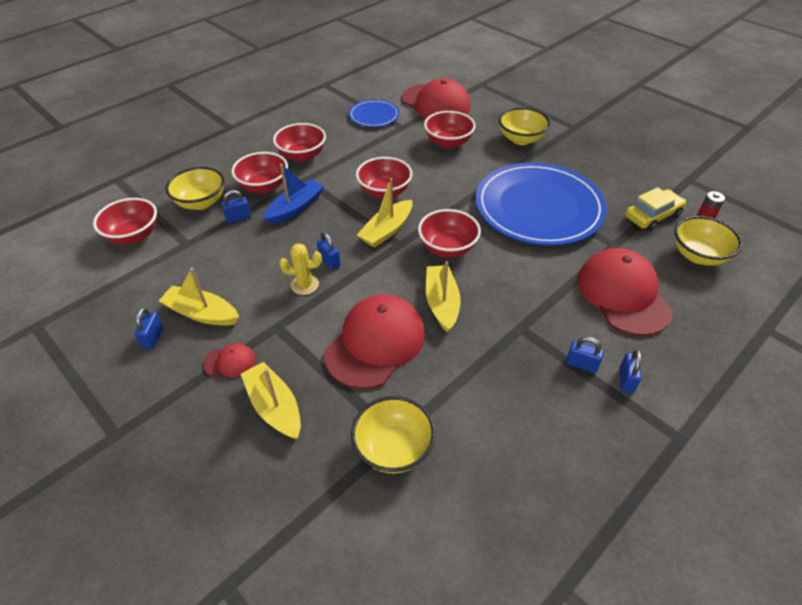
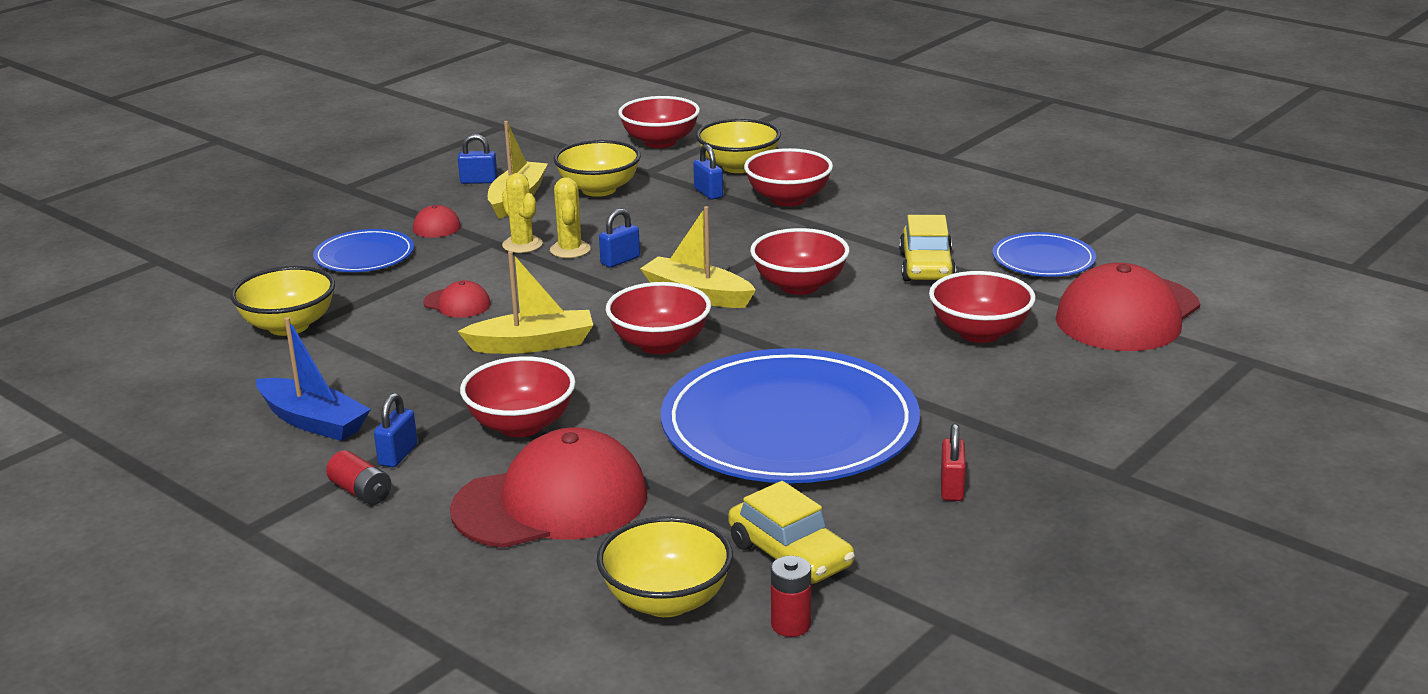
camera: 85 degrees right, 20 degrees down
yellow boat [241,362,301,439] -> blue plate [313,229,414,272]
blue boat [264,164,324,225] -> blue boat moved to [256,317,371,441]
red bowl [273,123,326,162] -> red bowl moved to [460,356,576,437]
red cap [324,294,425,389] -> red cap [423,280,491,318], size x0.44
yellow bowl [499,107,550,145] -> yellow bowl moved to [554,140,641,197]
blue padlock [619,350,641,393] -> red battery [326,450,391,505]
none -> yellow cactus [502,173,543,253]
none -> yellow car [899,215,956,281]
none -> red padlock [941,423,966,501]

